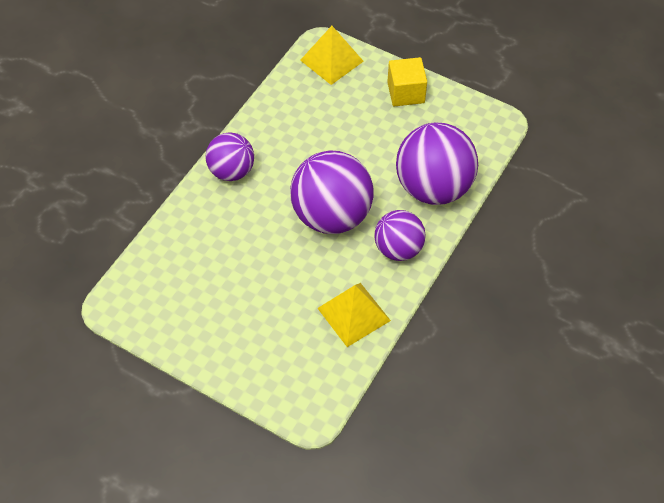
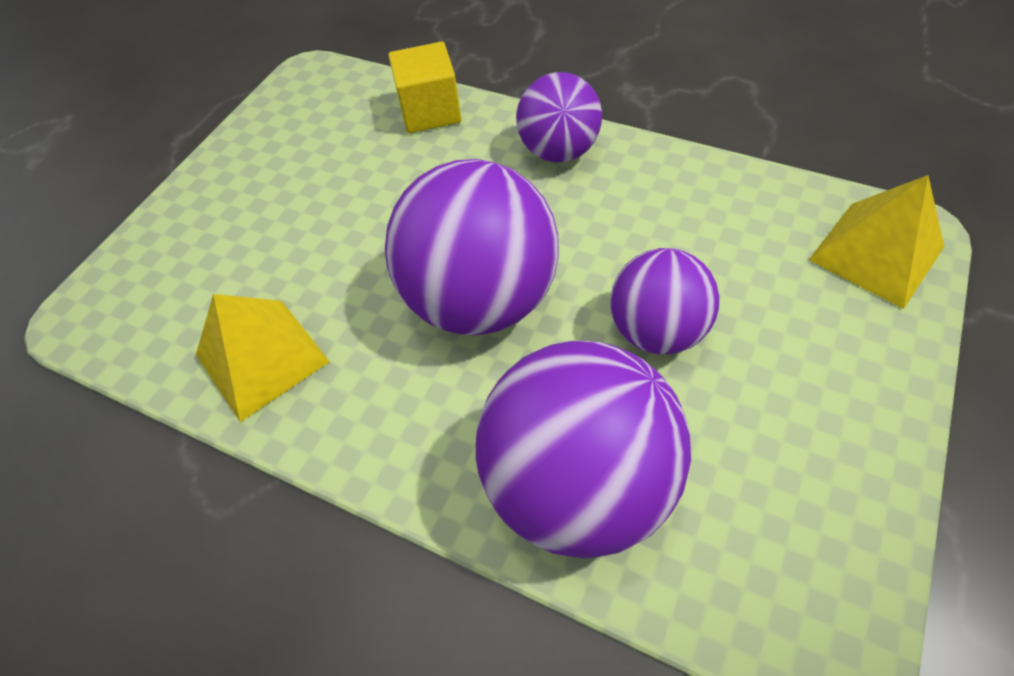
camera: 90 degrees right, 0 degrees up
purple ball [374,210,426,261] -> purple ball moved to [610,248,719,354]
yellow cube [387,57,427,106] -> yellow cube moved to [388,42,461,133]

